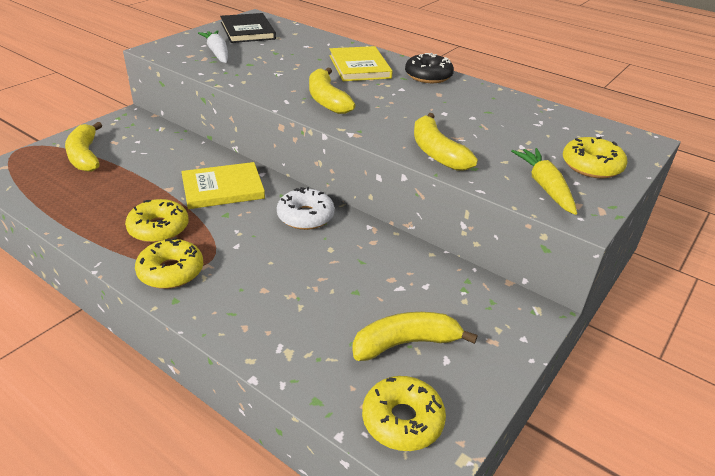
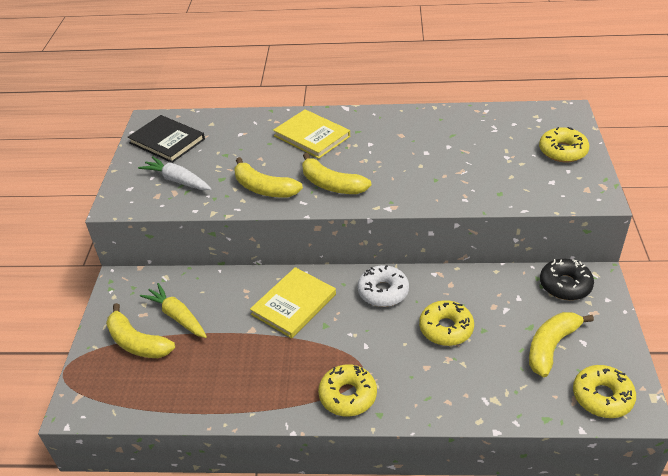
camera: 30 degrees left, 5 degrees up
yellow donut [125,199,189,243] -> yellow donut moved to [419,300,474,346]
black donut [405,53,454,83] -> black donut moved to [540,259,594,300]
yellow banana [414,113,478,170] -> yellow banana moved to [234,157,303,197]
yellow carrot [511,148,577,215] -> yellow carrot moved to [140,283,207,338]

